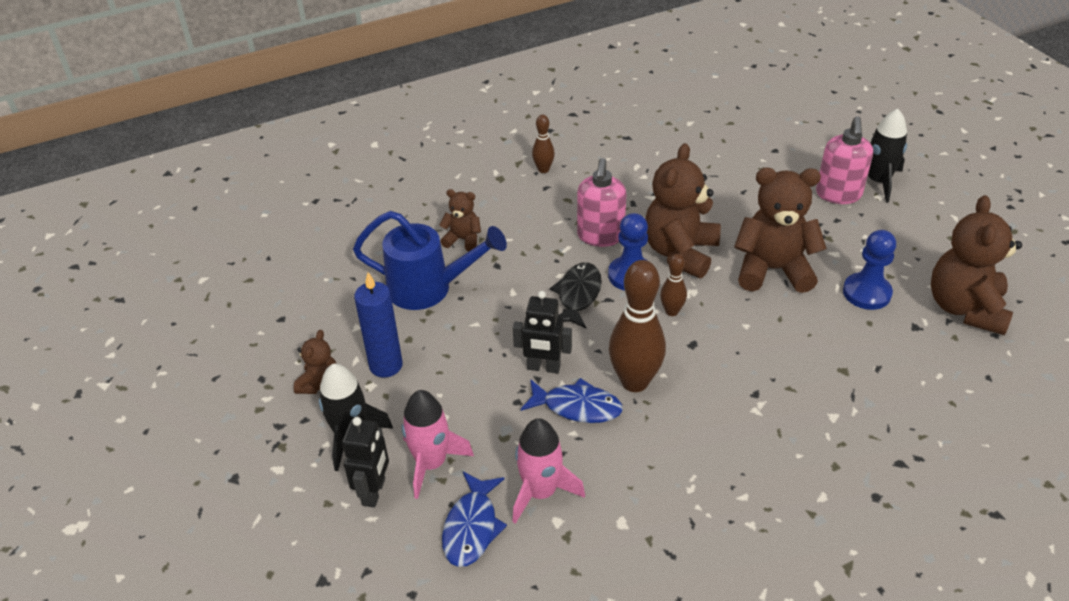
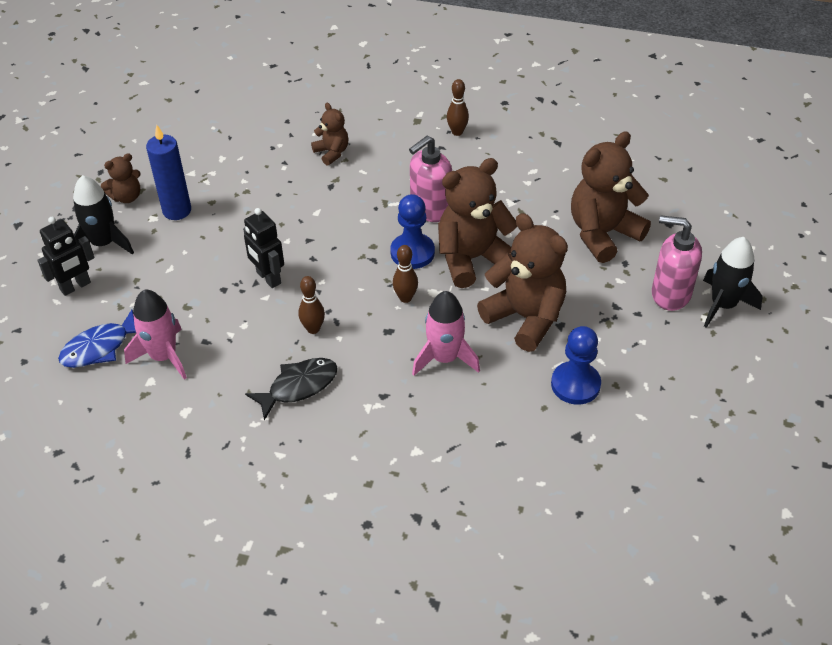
camera: 40 degrees right, 5 degrees up
blue watering can [353,211,507,310] -> none
pink rocket [401,390,474,499] -> pink rocket moved to [412,291,480,376]
blue fish [521,378,623,423] -> none
black fish [550,262,602,329] -> black fish moved to [245,358,338,420]
brown bowling pin [609,260,666,392] -> brown bowling pin [299,276,325,334], size x0.51
pink soap dispenser [816,116,873,204] -> pink soap dispenser turned 60 degrees clockwise [652,215,702,311]
brown teddy bear [931,195,1022,335] -> brown teddy bear moved to [571,132,651,263]

